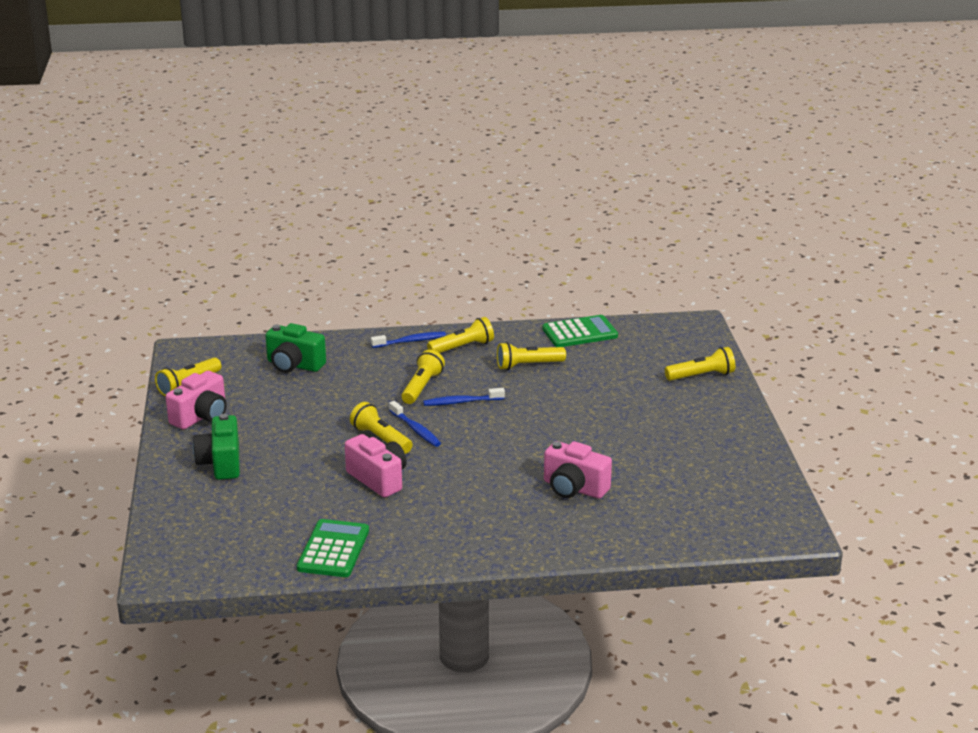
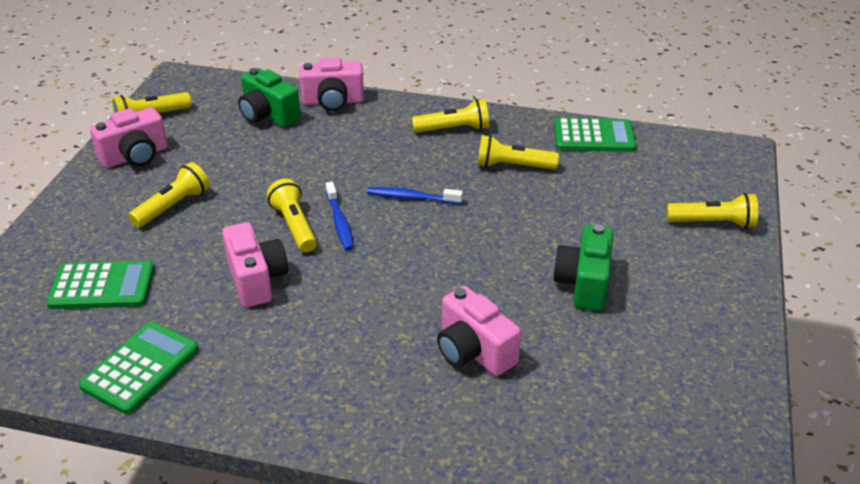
camera: 20 degrees right, 10 degrees up
green camera [193,414,240,480] -> green camera moved to [553,224,613,311]
blue toothbrush [371,332,446,348] -> none
yellow flashlight [401,350,445,404] -> yellow flashlight moved to [128,162,210,227]
none -> green calculator [46,261,154,309]
none -> pink camera [299,57,364,111]

